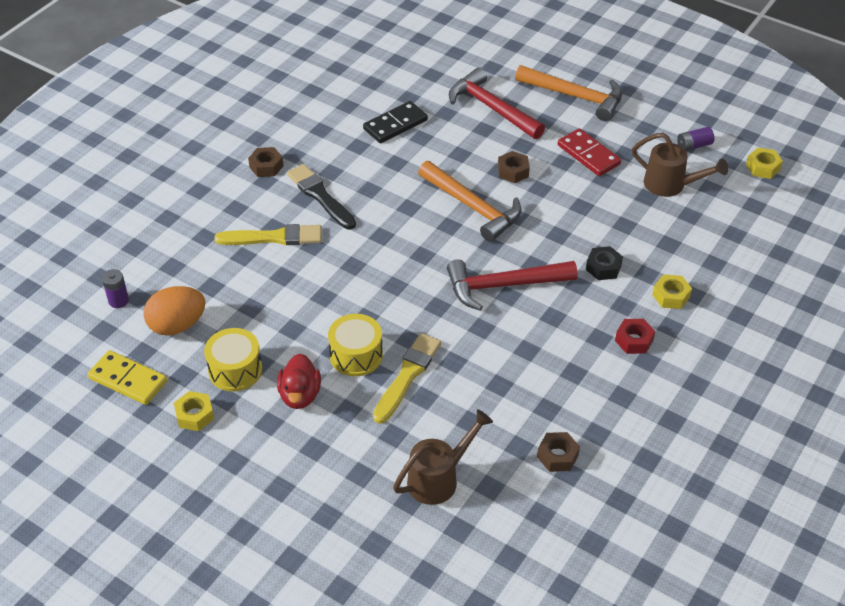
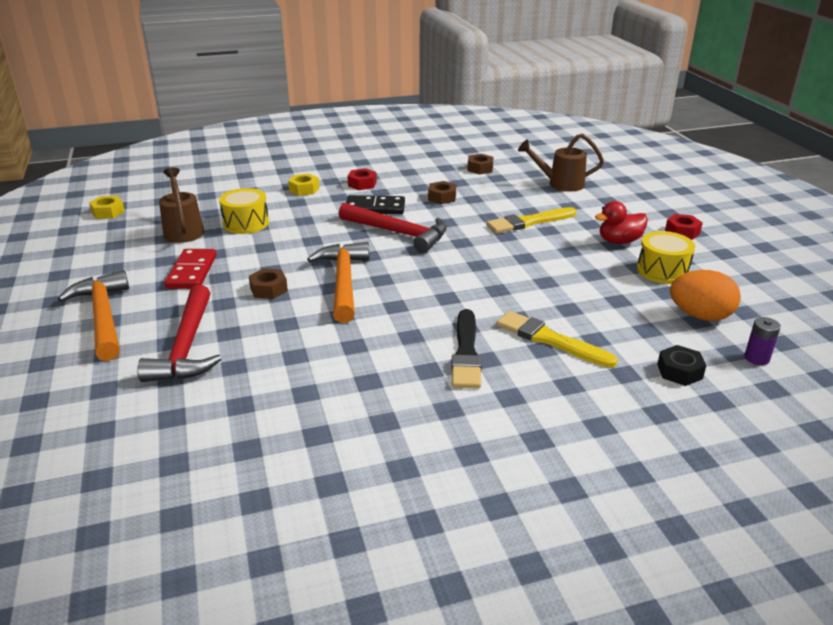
camera: 140 degrees left, 15 degrees down
yellow domino [88,350,167,405] -> none
yellow nut [174,391,214,431] -> none
brown nut [248,147,283,177] -> brown nut moved to [428,181,456,204]
red duck [277,353,321,409] -> red duck turned 150 degrees counterclockwise [595,201,648,244]
yellow drum [328,314,383,376] -> yellow drum moved to [219,188,269,234]
black domino [363,101,428,144] -> black domino moved to [346,195,405,214]
black nut [586,246,623,280] -> black nut moved to [657,345,706,386]
purple battery [677,127,714,151] -> none
none -> red nut [665,214,703,240]

